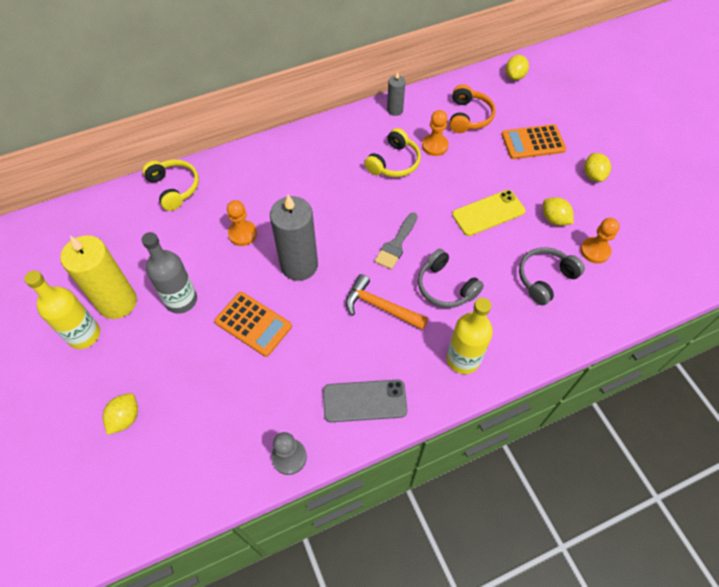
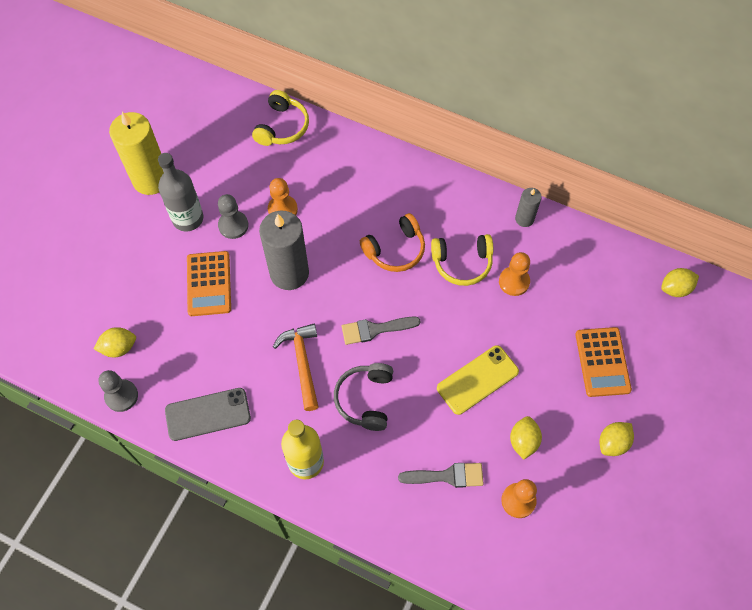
camera: 50 degrees right, 5 degrees up
yellow bottle [24,270,100,349] -> none
yellow lemon [103,393,138,435] -> yellow lemon moved to [94,327,136,357]
grey phone [323,380,407,422] -> grey phone turned 60 degrees counterclockwise [165,388,251,441]
orange headphones [449,85,496,133] -> orange headphones moved to [360,213,425,272]
yellow phone [452,190,525,236] -> yellow phone turned 60 degrees counterclockwise [437,345,519,415]
orange calculator [501,124,566,159] -> orange calculator turned 135 degrees counterclockwise [575,327,632,397]
grey headphones [519,247,585,305] -> grey brush [398,463,484,488]
none -> grey pawn [218,194,249,239]

